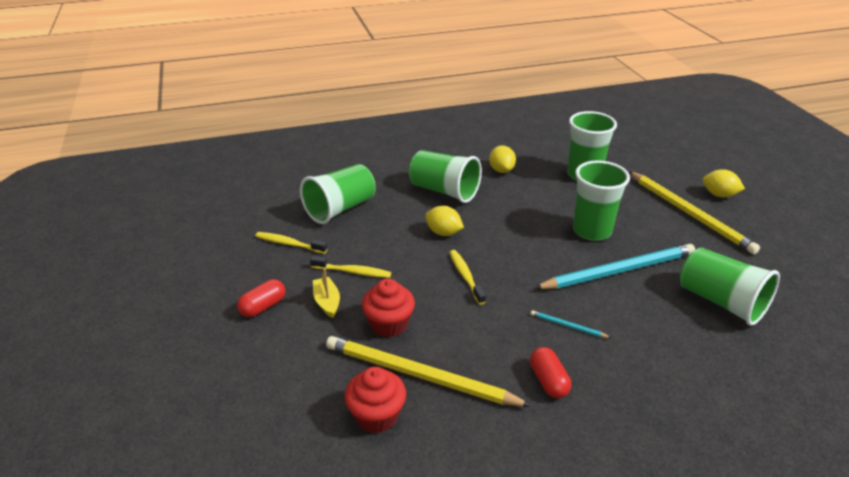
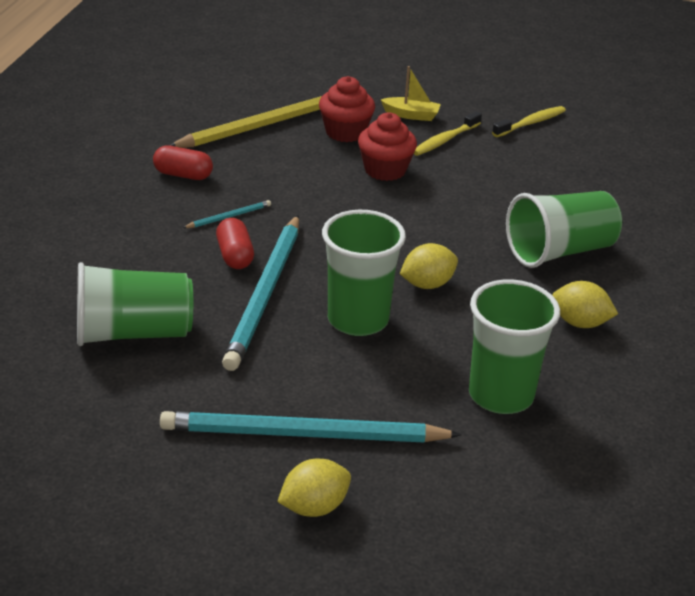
camera: 120 degrees right, 0 degrees up
red capsule [237,279,286,317] -> red capsule moved to [216,218,254,269]
green cup [300,164,376,224] -> none
red cupcake [344,367,406,433] -> red cupcake moved to [358,112,417,181]
yellow lemon [425,206,464,236] -> yellow lemon moved to [400,243,458,289]
yellow toothbrush [449,250,486,305] -> none
yellow pencil [629,171,760,254] -> turquoise pencil [160,411,462,443]

